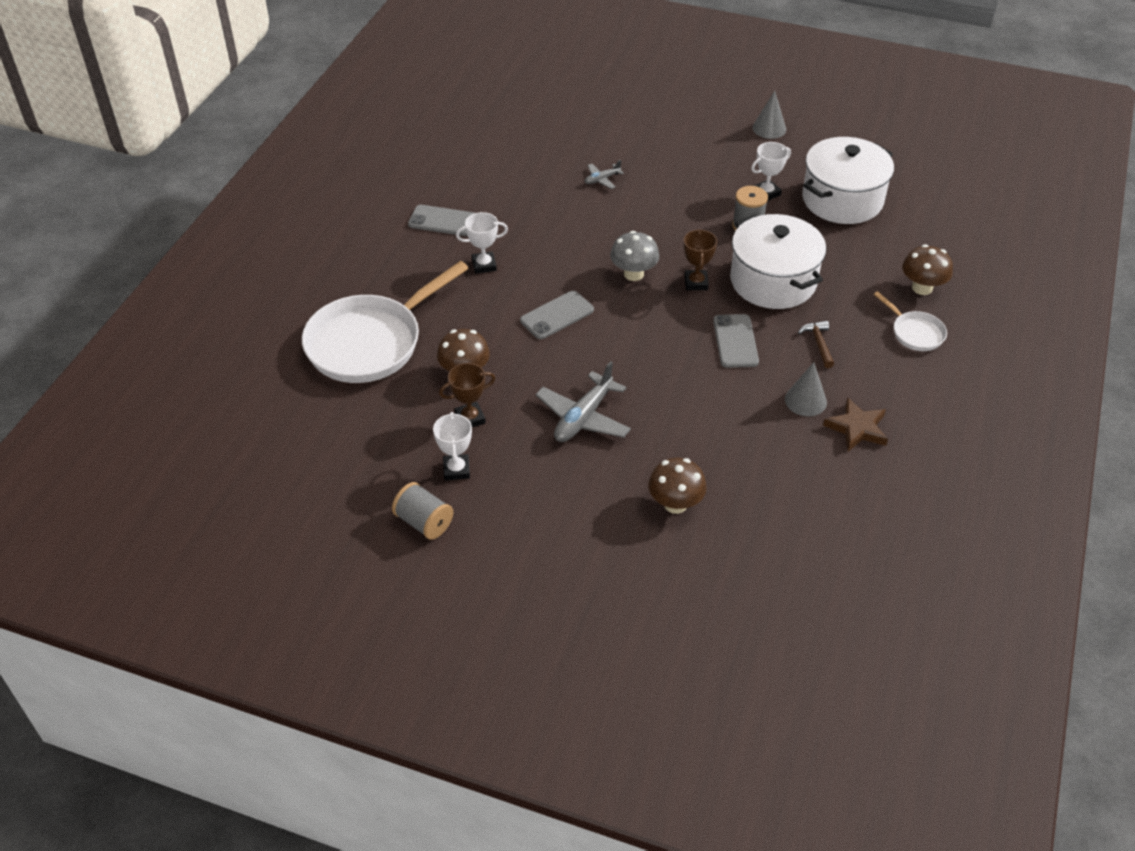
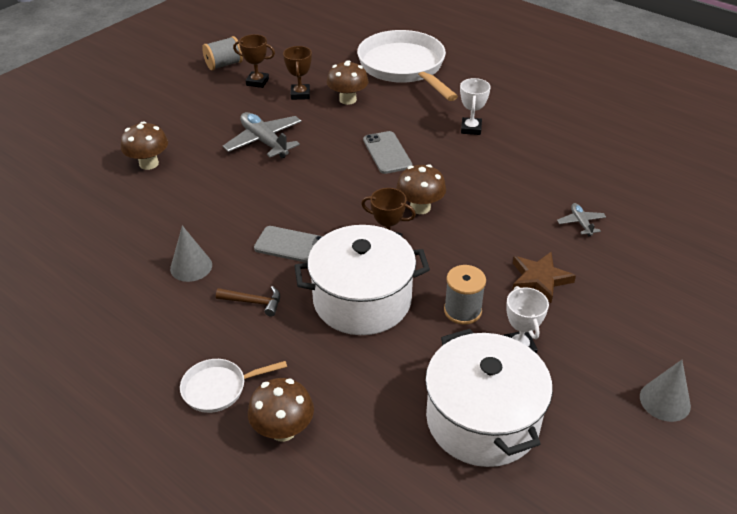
camera: 110 degrees right, 5 degrees down
grey phone [408,205,475,236] -> none
white trophy [433,412,472,480] -> brown trophy [233,34,275,88]
grey mushroom [610,231,659,281] -> brown mushroom [396,164,446,214]
brown star [823,397,888,451] -> brown star moved to [512,252,576,303]

